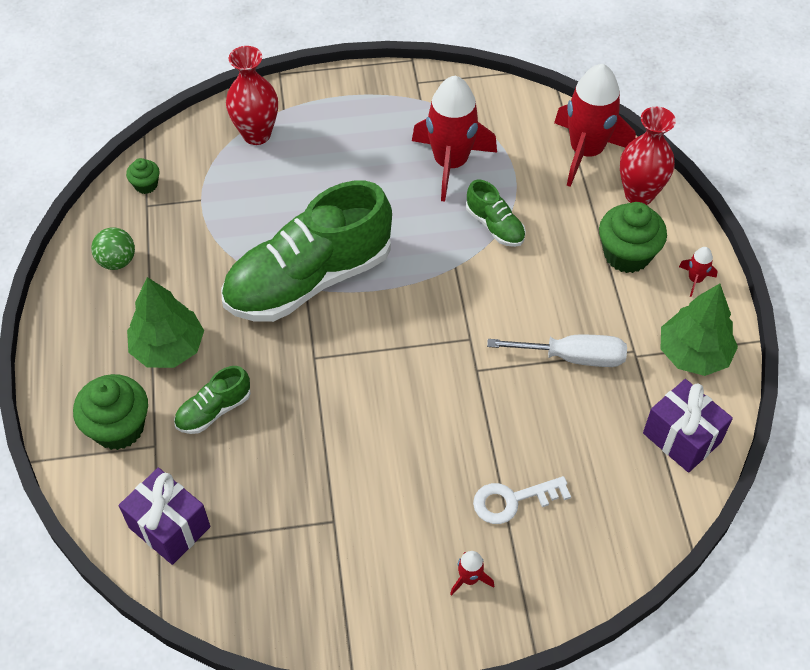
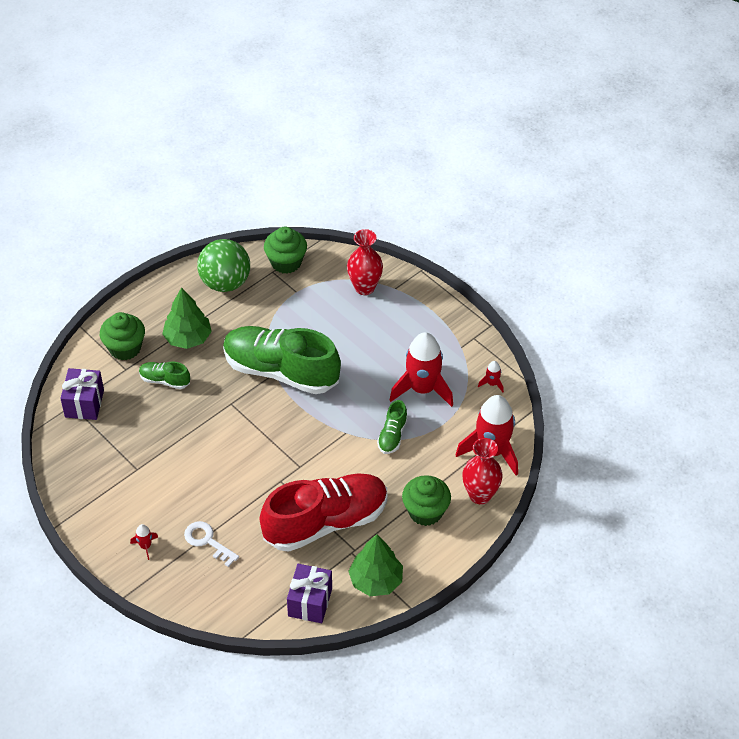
camera: 55 degrees right, 5 degrees down
green ball [91,227,135,270] -> green ball [197,239,250,292], size x1.91
green cupcake [126,158,160,194] -> green cupcake [264,227,307,274], size x1.94
white screwdriver [487,335,627,367] -> red shoe [260,474,387,552]
red rocket [679,247,718,297] -> red rocket moved to [478,361,504,392]

